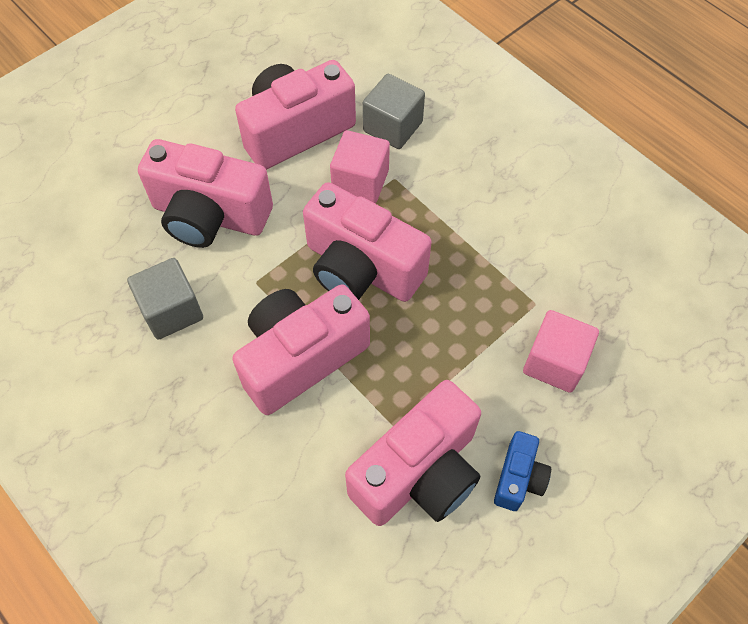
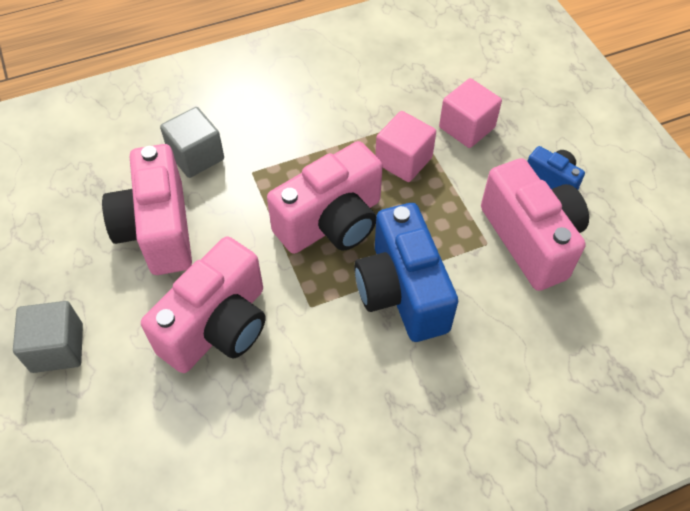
camera: 70 degrees left, 5 degrees down
grey cube [127,258,203,340] -> grey cube moved to [13,301,83,373]
pink camera [232,284,370,415] -> blue camera [354,203,458,342]
pink cube [330,130,390,203] -> pink cube moved to [375,111,436,182]

